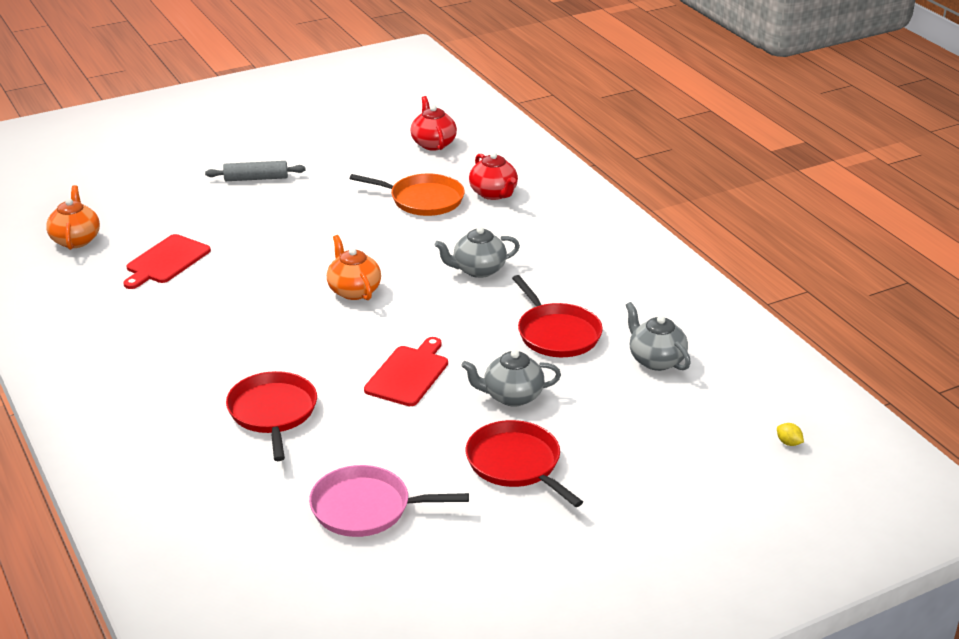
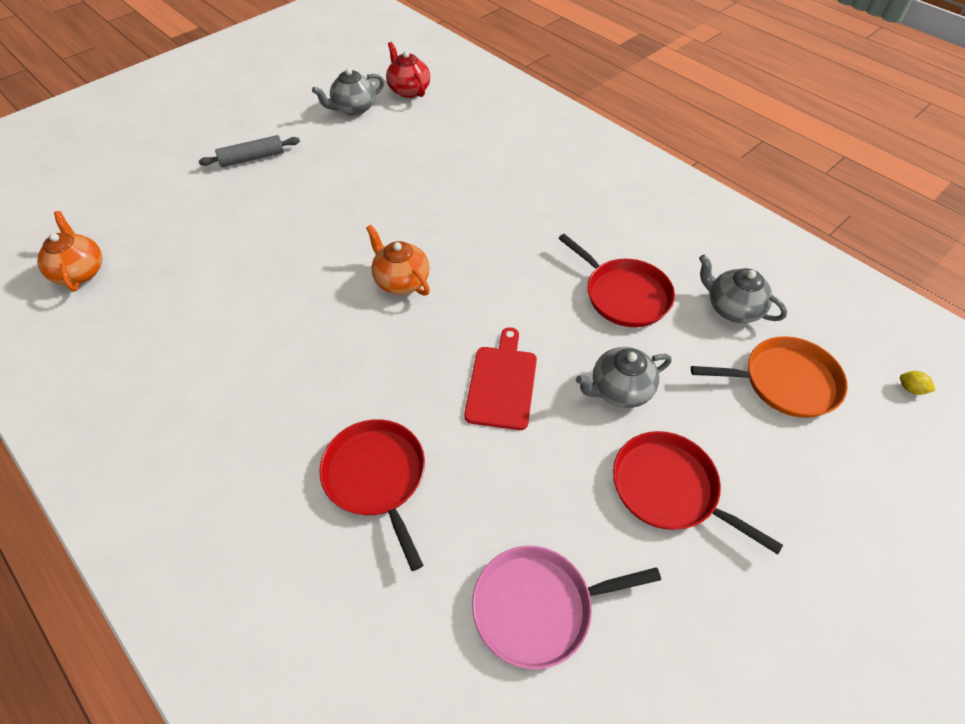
camera: 15 degrees left, 20 degrees up
red cutting board [123,234,211,289] -> none
orange pan [350,174,465,216] -> orange pan moved to [691,336,848,418]
grey teapot [435,227,520,278] -> grey teapot moved to [312,68,384,116]
red teapot [469,152,518,200] -> none

